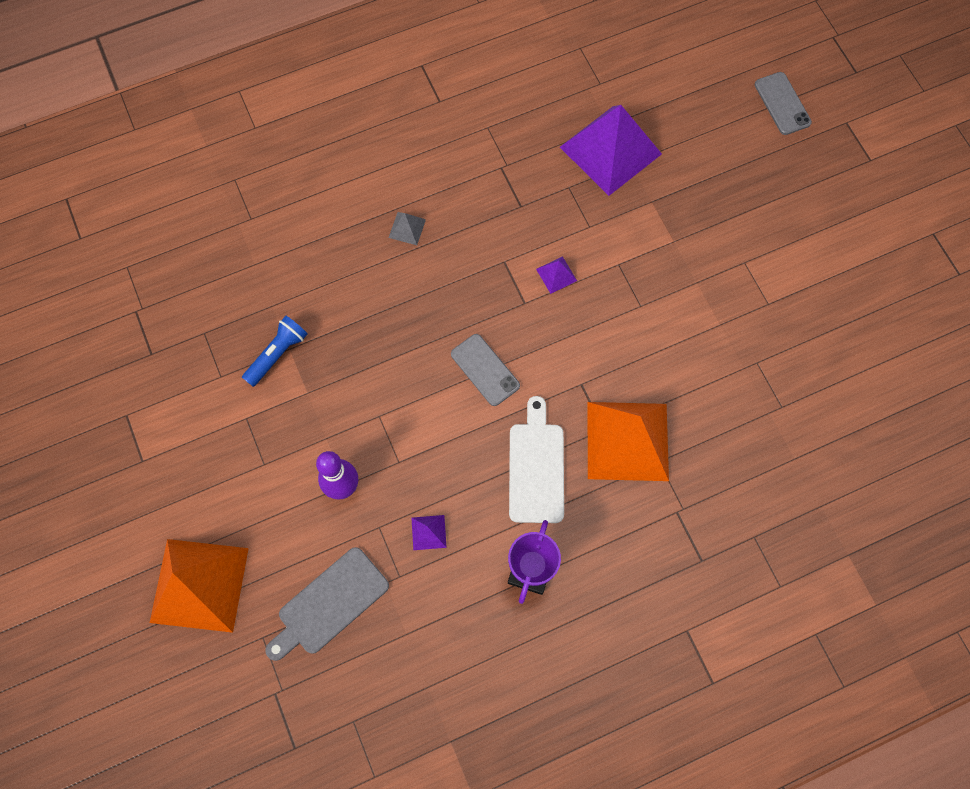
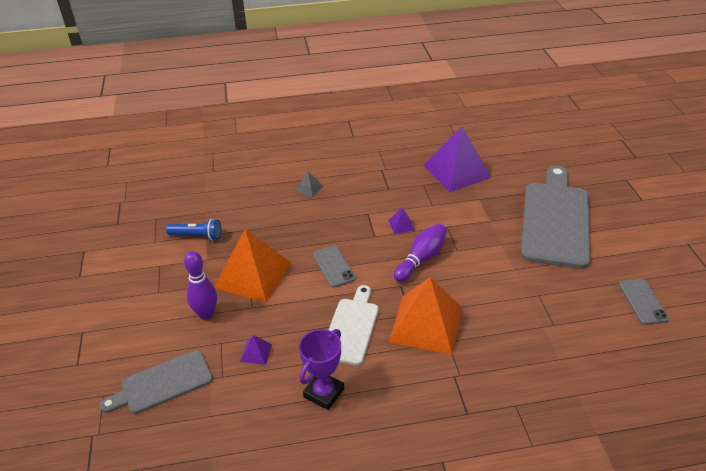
camera: 15 degrees right, 30 degrees down
orange pyramid [150,539,249,633] -> orange pyramid moved to [214,229,291,303]
blue flashlight [242,316,308,387] -> blue flashlight turned 45 degrees clockwise [166,219,221,241]
grey phone [755,72,812,135] -> grey phone moved to [619,279,669,325]
none -> purple bowling pin [394,223,447,282]
none -> grey cutting board [521,166,591,269]

